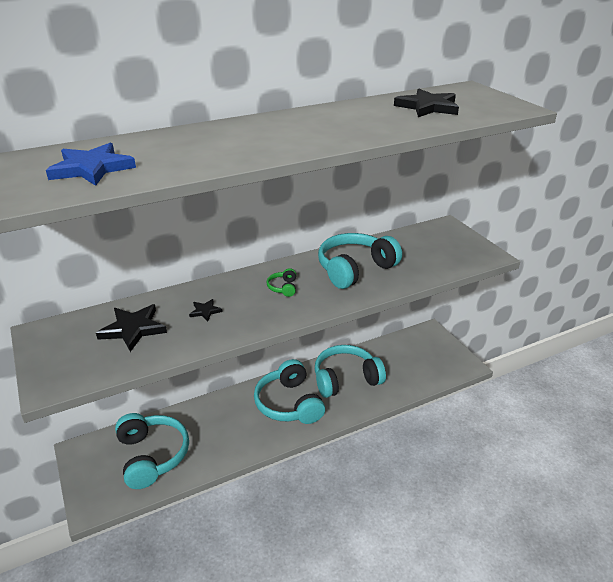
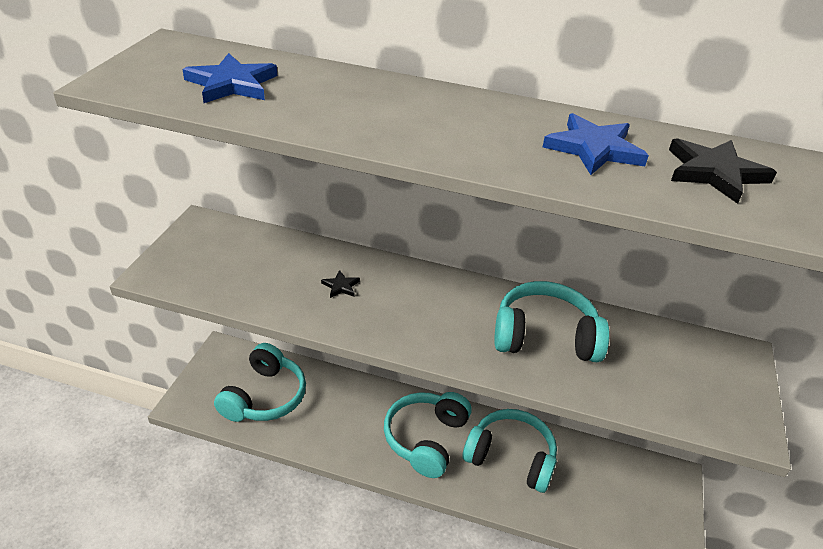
camera: 40 degrees right, 5 degrees up
black star [96,304,167,352] -> none
green headphones [267,268,296,297] -> none
none -> blue star [543,113,649,175]

